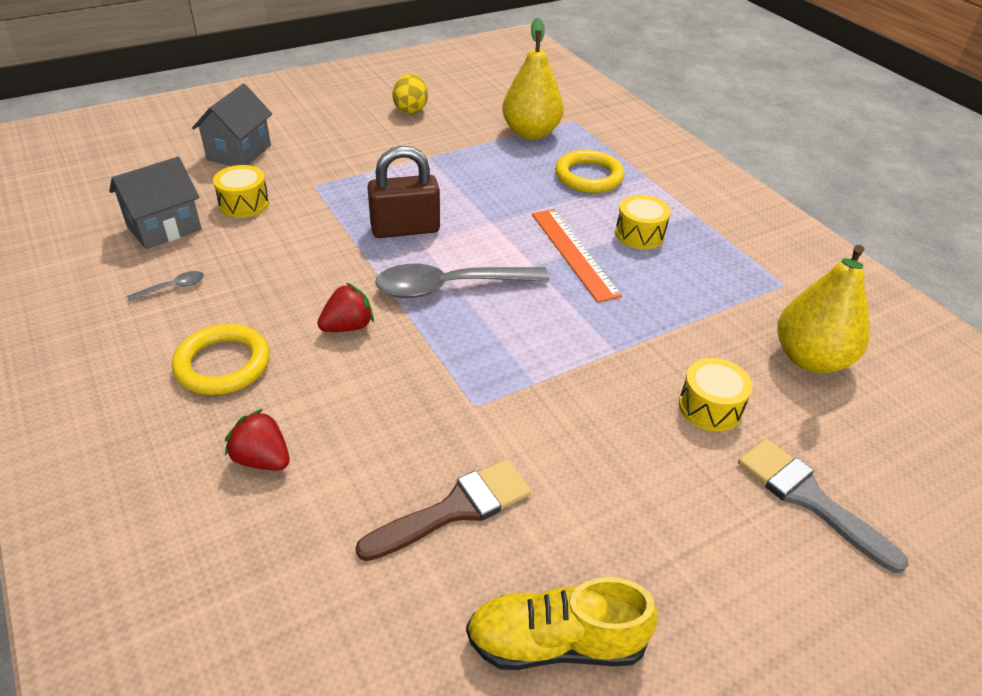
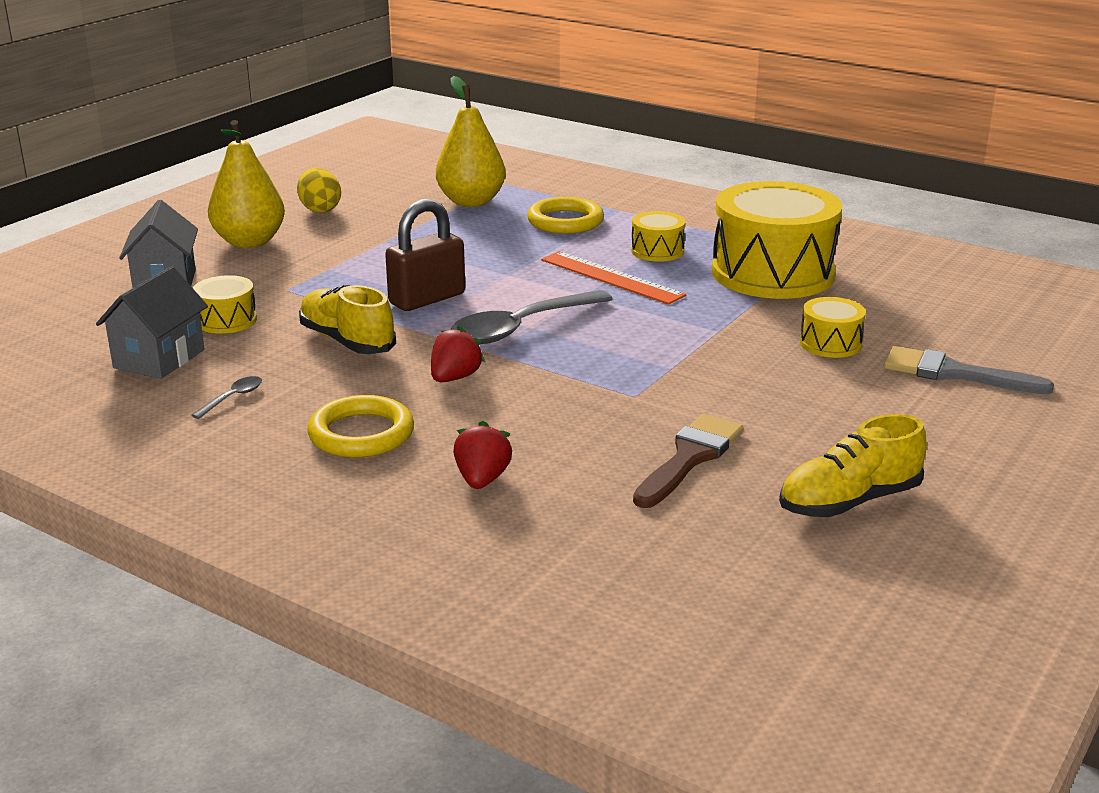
camera: 25 degrees left, 15 degrees down
red strawberry [225,409,290,470] -> red strawberry turned 90 degrees clockwise [453,421,512,489]
yellow pear [777,245,870,373] -> yellow pear moved to [208,120,285,248]
none -> yellow shoe [299,285,396,354]
none -> yellow drum [712,181,842,299]

